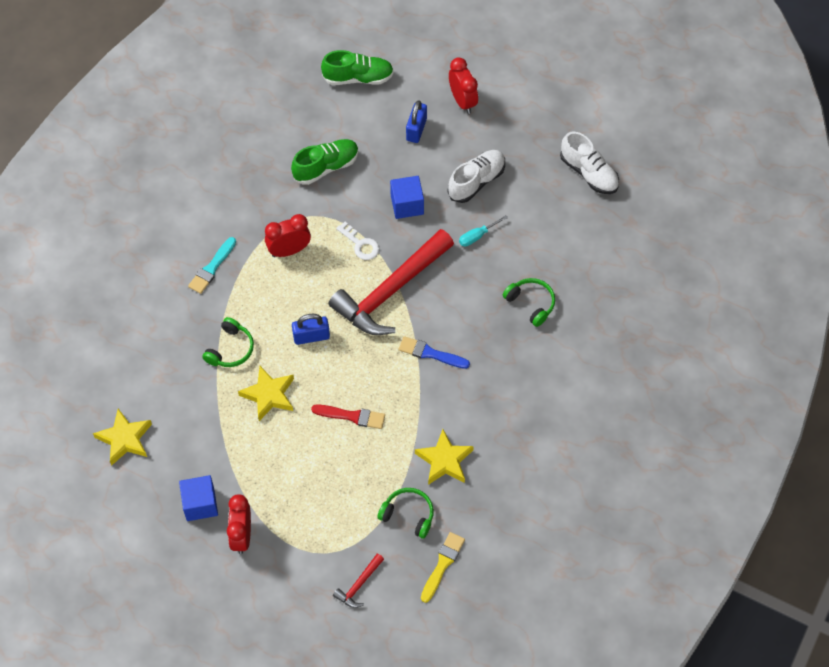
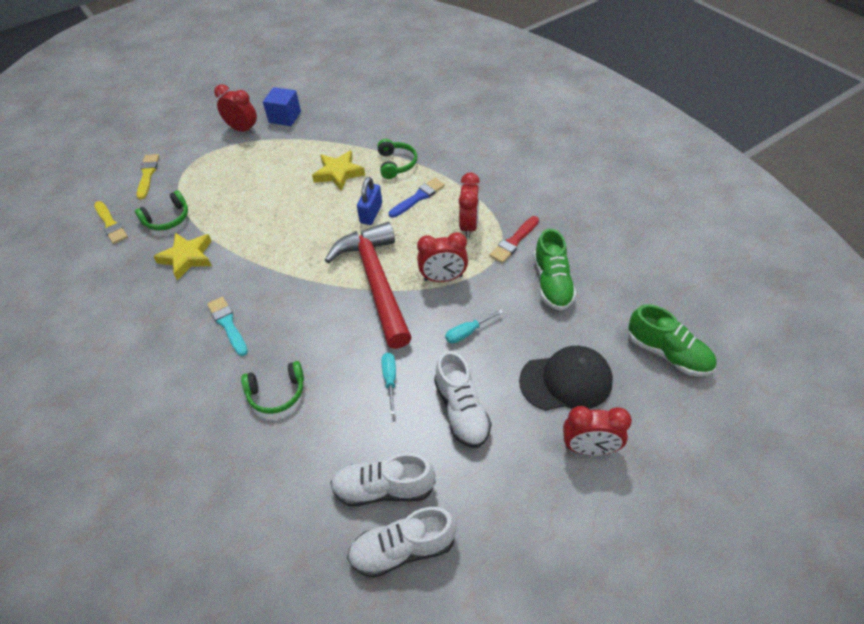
camera: 120 degrees right, 10 degrees down
yellow star [93,409,152,466] -> none
turquoise brush [188,237,236,294] -> turquoise brush moved to [207,297,248,356]
green headphones [202,317,254,367] -> green headphones turned 150 degrees counterclockwise [377,139,417,179]
red brush [311,404,385,429] -> red brush moved to [489,216,539,263]
green shoe [321,50,394,85] -> green shoe turned 75 degrees counterclockwise [628,304,717,376]
red hammer [333,553,384,608] -> yellow brush [137,154,159,200]
white key [336,222,380,260] -> red clock [417,232,468,282]
blue cube [390,176,424,219] -> turquoise screwdriver [445,310,503,344]
blue brush [399,336,470,369] -> blue brush moved to [389,178,445,218]
blue padlock [406,100,427,143] -> black cap [519,346,613,411]
none -> white shoe [330,453,435,506]

